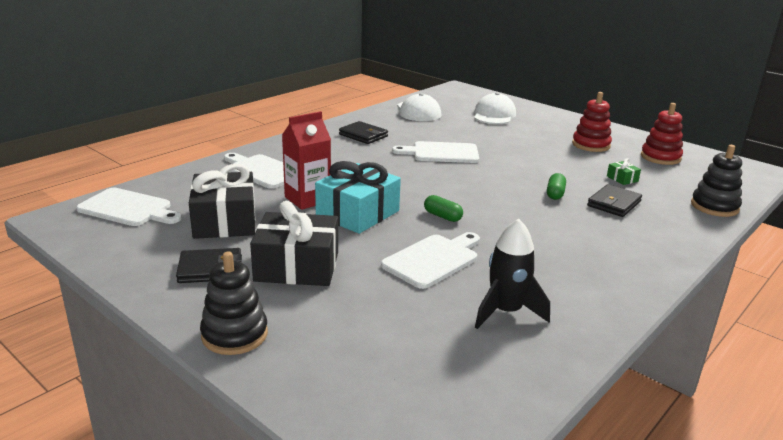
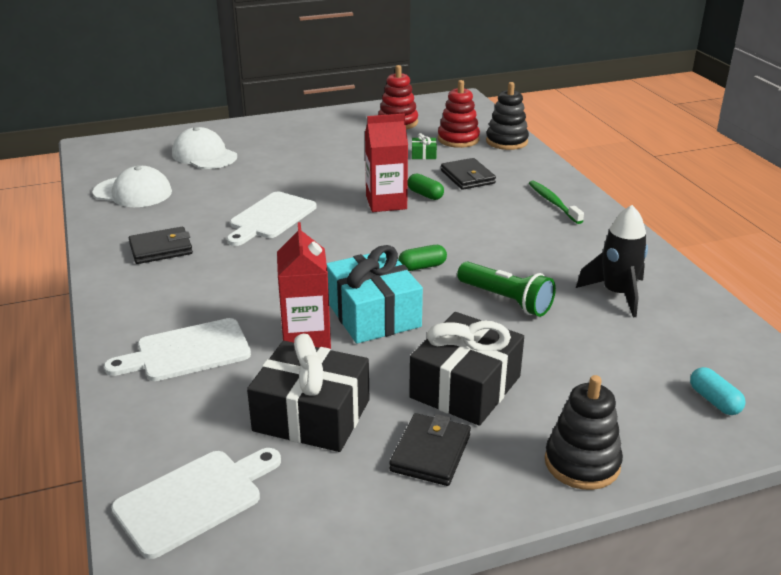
camera: 60 degrees left, 5 degrees up
white cutting board [381,232,480,289] -> green flashlight [457,262,556,317]
red stacking toy [572,92,612,152] -> red stacking toy moved to [438,80,480,148]
none -> red carton [365,114,408,212]
none -> green toothbrush [529,181,584,224]
none -> turquoise capsule [690,367,745,415]

